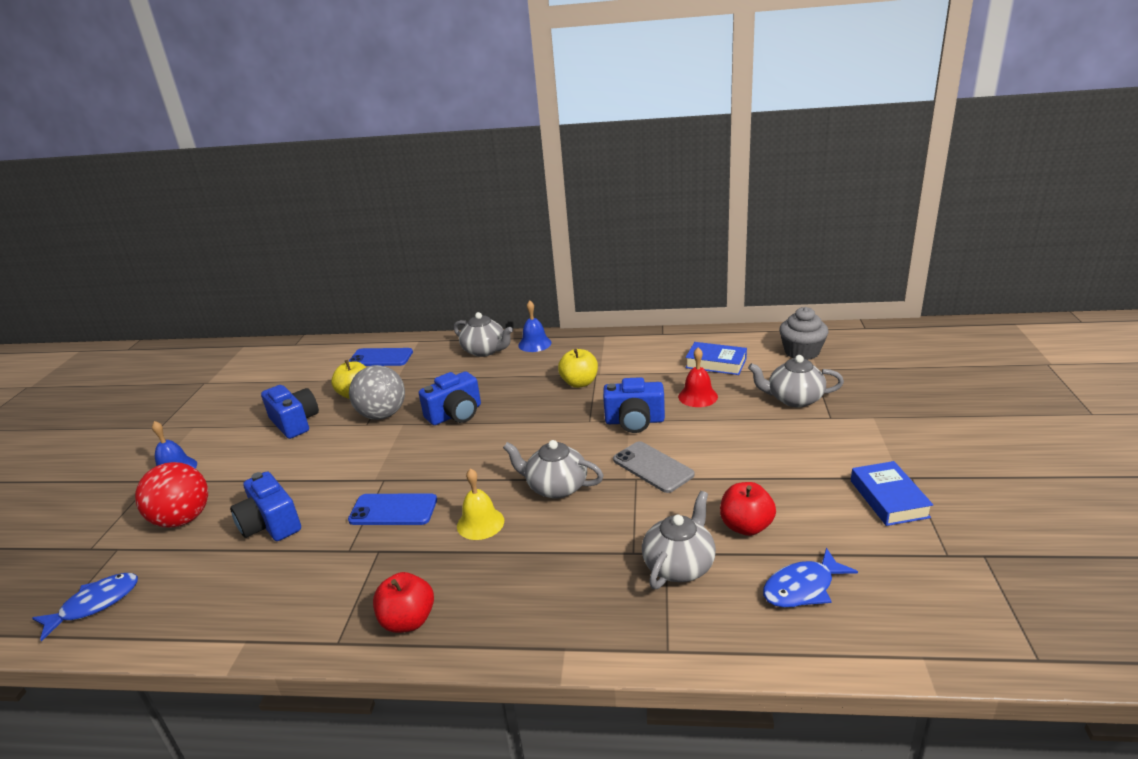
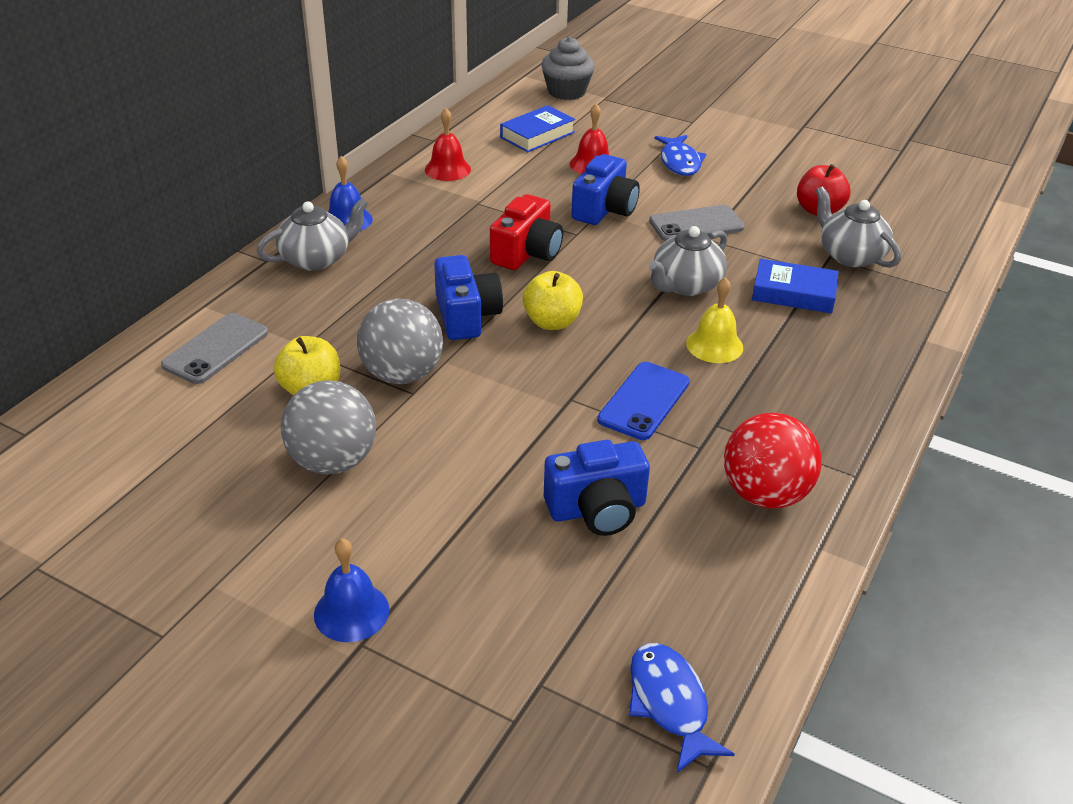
camera: 70 degrees left, 10 degrees up
red ball [135,462,208,528] -> red ball moved to [724,413,822,509]
blue camera [261,385,319,439] -> grey ball [281,380,376,475]
blue phone [348,348,413,366] -> grey phone [161,313,268,384]
red apple [373,572,434,633] -> none
yellow apple [558,349,598,388] -> yellow apple moved to [523,271,583,330]
grey teapot [748,355,844,407] -> none
blue fish [763,548,858,608] -> blue fish moved to [655,135,706,176]
blue book [851,461,933,526] -> blue book moved to [752,259,839,313]
none -> red bell [425,108,471,181]
none -> red camera [490,194,563,270]

